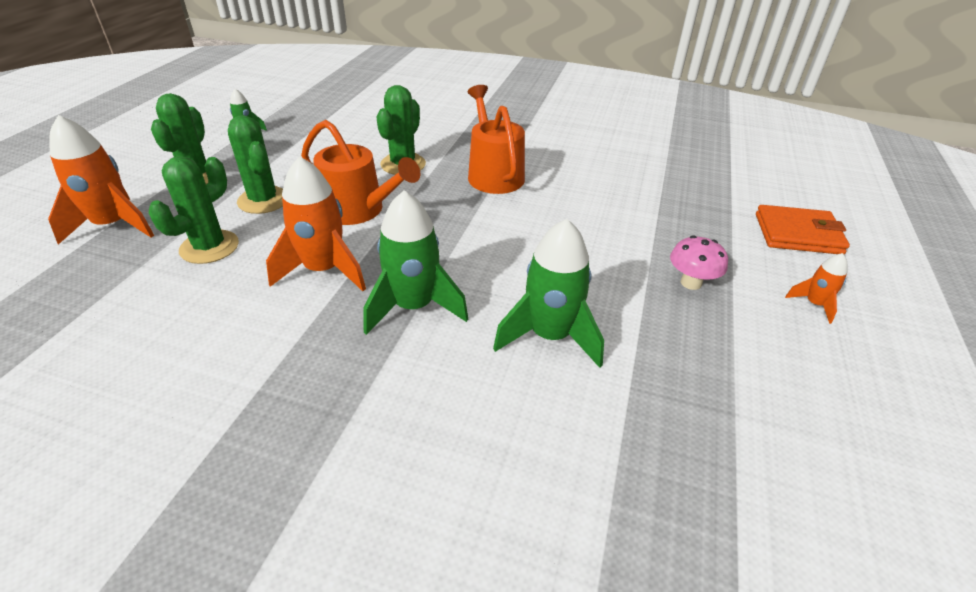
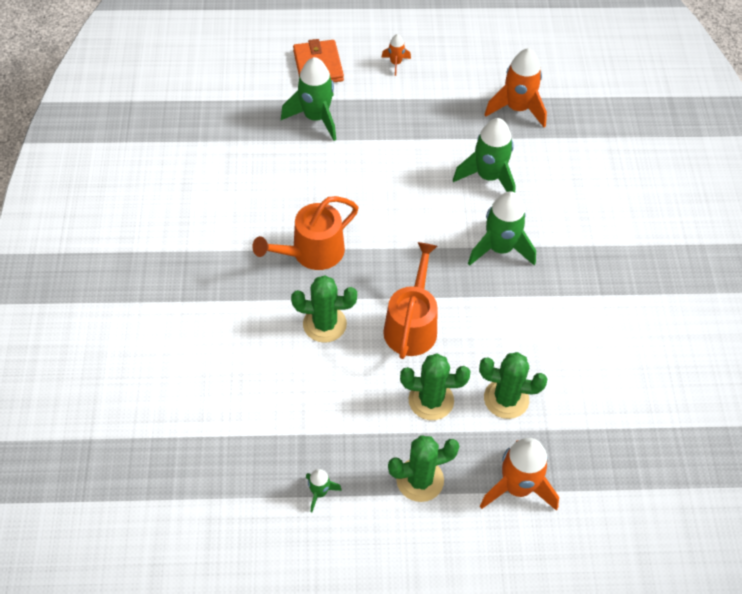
camera: 110 degrees left, 15 degrees up
green cactus [228,115,283,214] -> green cactus turned 60 degrees clockwise [400,353,470,420]
orange rocket [266,156,366,291] -> orange rocket moved to [484,48,547,127]
pink mushroom [670,236,728,290] -> none
none -> green rocket [281,57,336,141]

